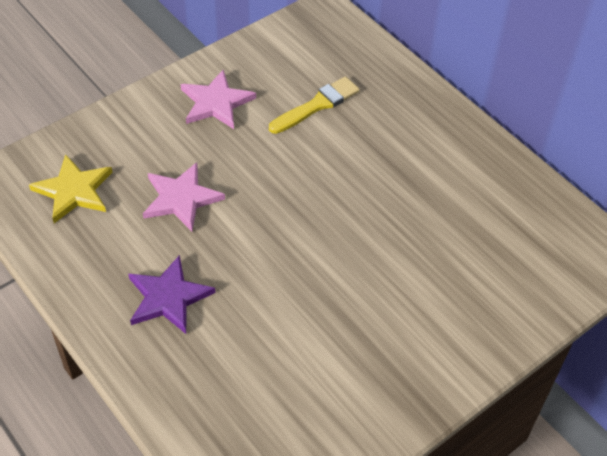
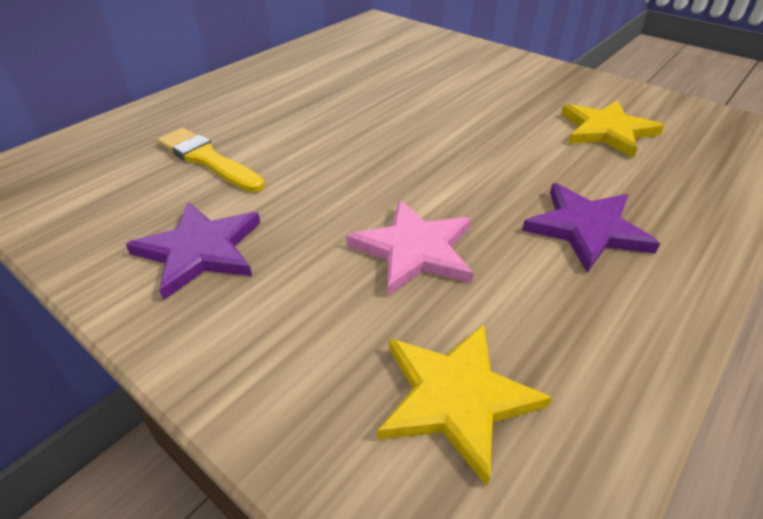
camera: 100 degrees left, 10 degrees down
pink star [181,70,256,129] -> purple star [126,202,260,300]
none -> yellow star [561,100,664,158]

